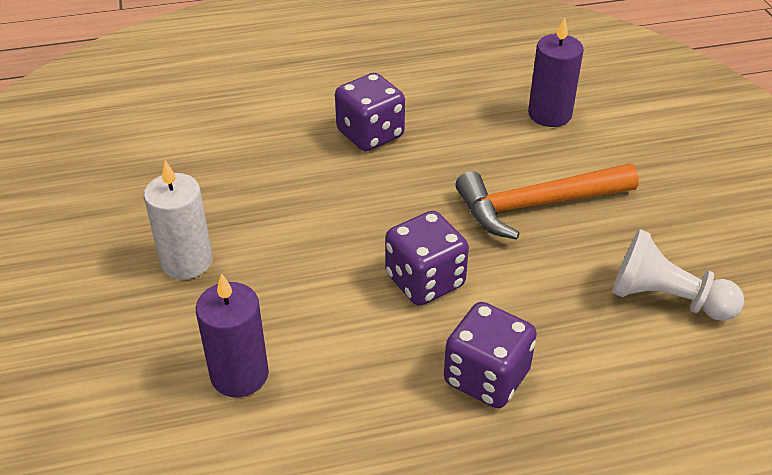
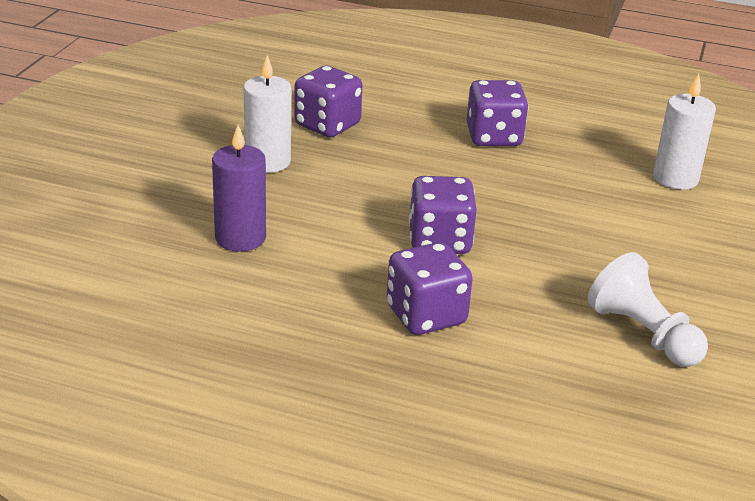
camera: 30 degrees right, 10 degrees down
orange hammer [456,164,639,240] -> none
purple candle [528,17,584,127] -> white candle [653,74,716,190]
none -> purple dice [294,66,362,137]

